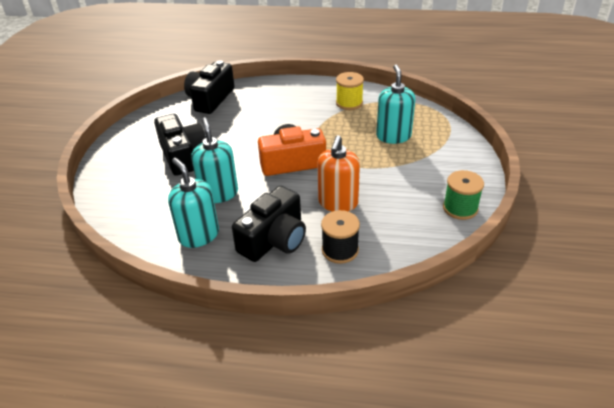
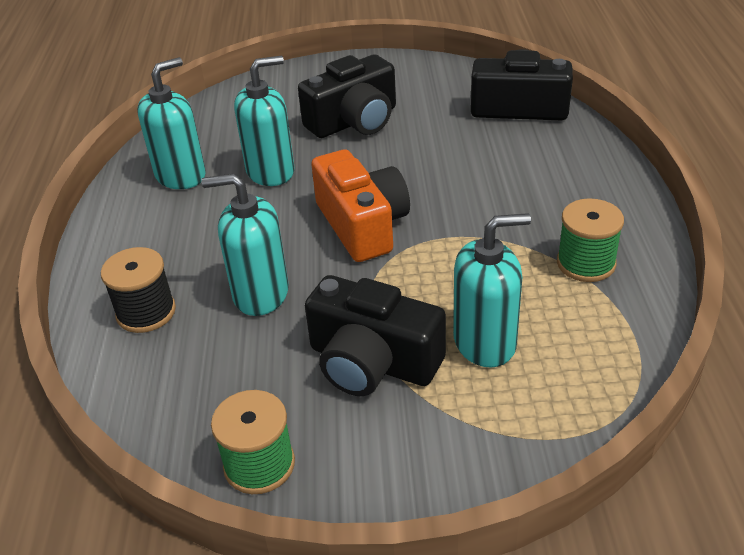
camera: 80 degrees right, 0 degrees up
black camera [232,186,306,262] -> black camera moved to [305,275,446,396]
orange soap dispenser [317,135,360,212] -> turquoise soap dispenser [201,173,289,316]
yellow spool [336,72,364,110] -> green spool [557,198,624,282]

